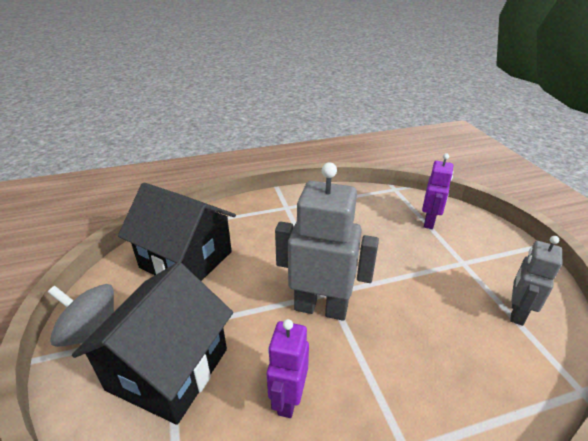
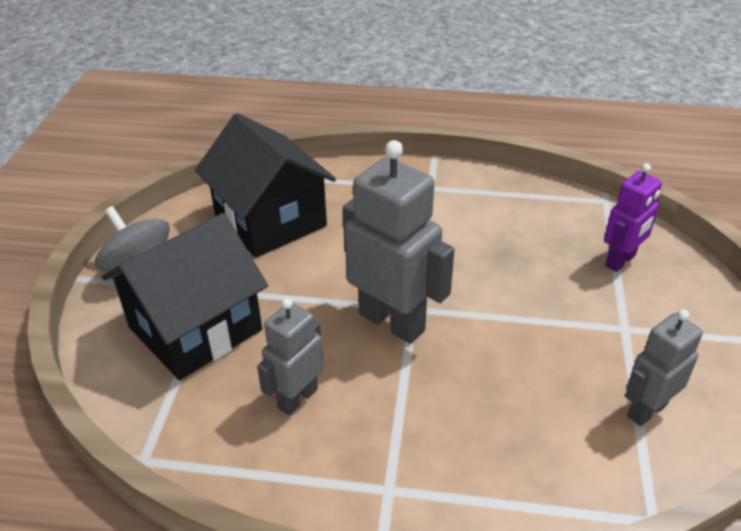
camera: 25 degrees right, 5 degrees up
purple robot [267,319,309,418] -> grey robot [257,298,324,416]

